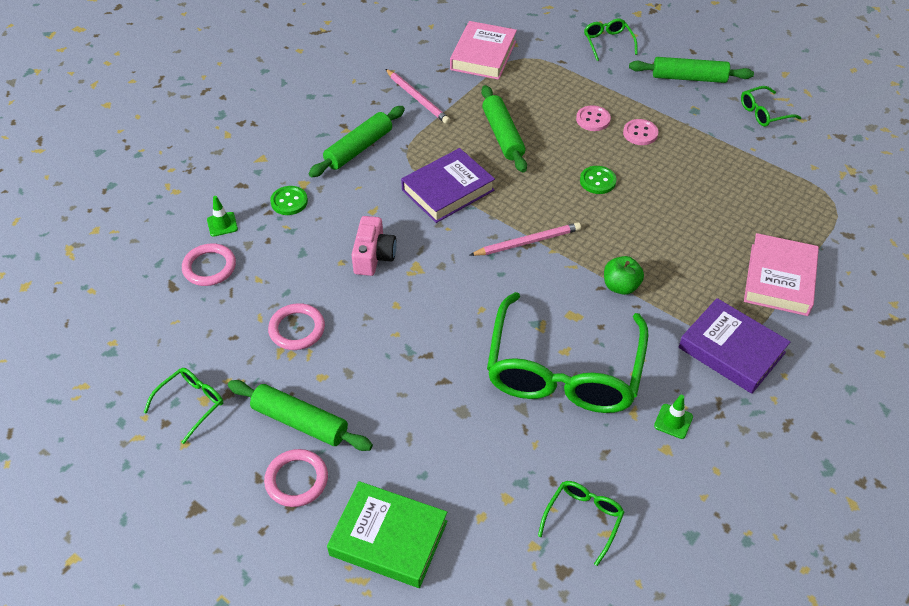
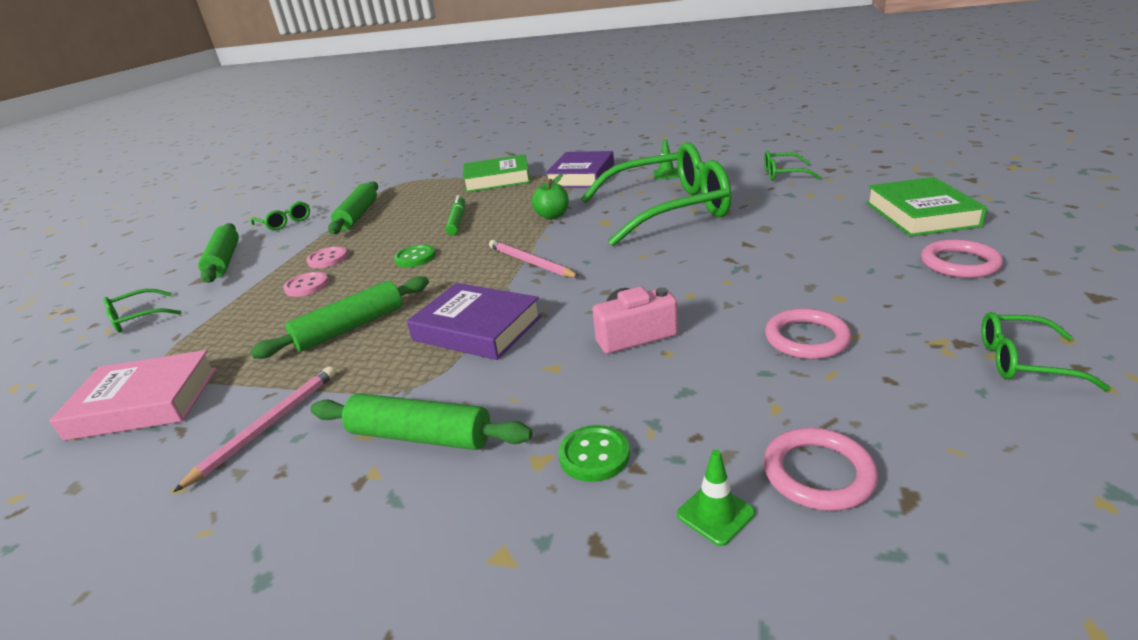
camera: 110 degrees left, 20 degrees down
green rolling pin [228,380,373,451] -> green rolling pin moved to [328,181,378,234]
pink book [744,233,819,316] -> green book [463,154,530,193]
none -> green marker [445,195,465,235]

